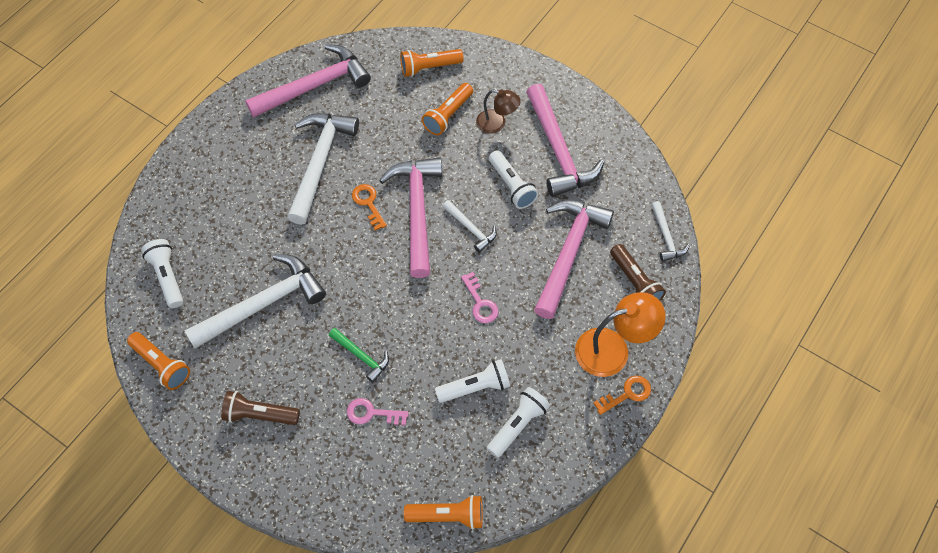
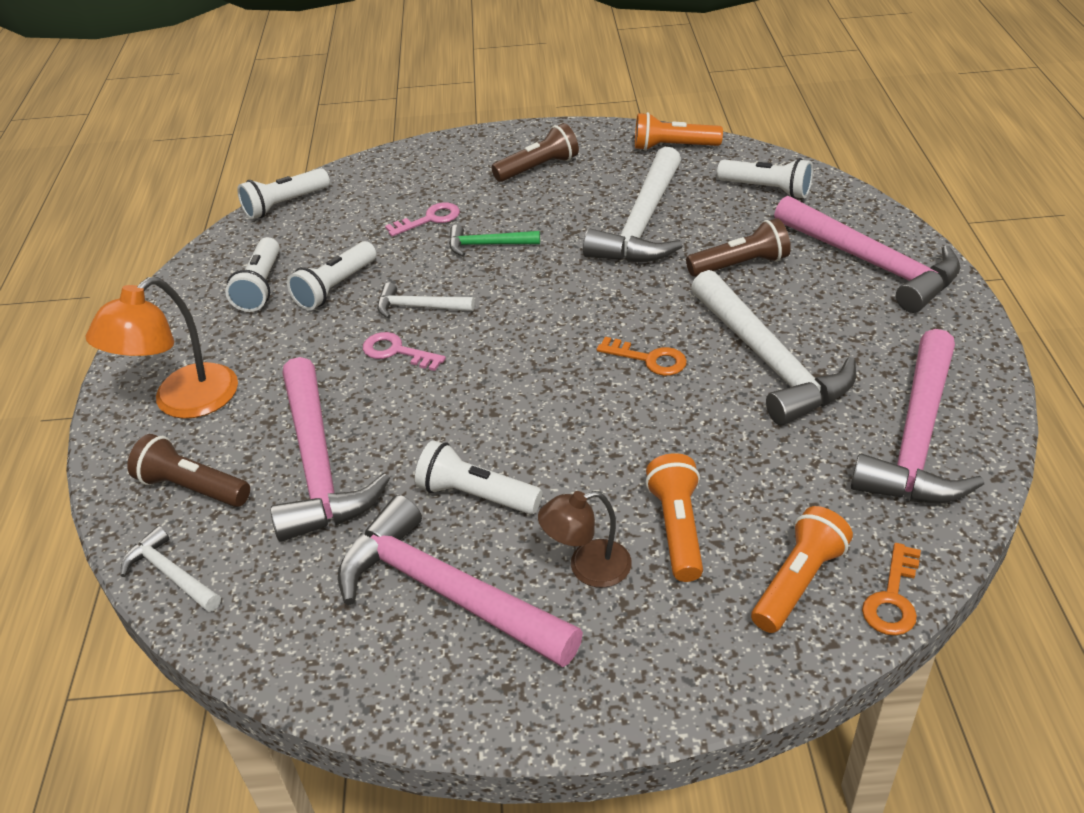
camera: 145 degrees right, 20 degrees down
pink hammer [379,157,442,278] -> pink hammer moved to [774,195,961,313]
orange flashlight [404,495,483,530] -> white flashlight [237,168,330,219]
white hammer [443,200,497,253] -> white hammer moved to [377,282,475,319]
orange key [594,376,651,415] -> orange key moved to [862,543,921,636]
none -> brown flashlight [686,218,791,277]

